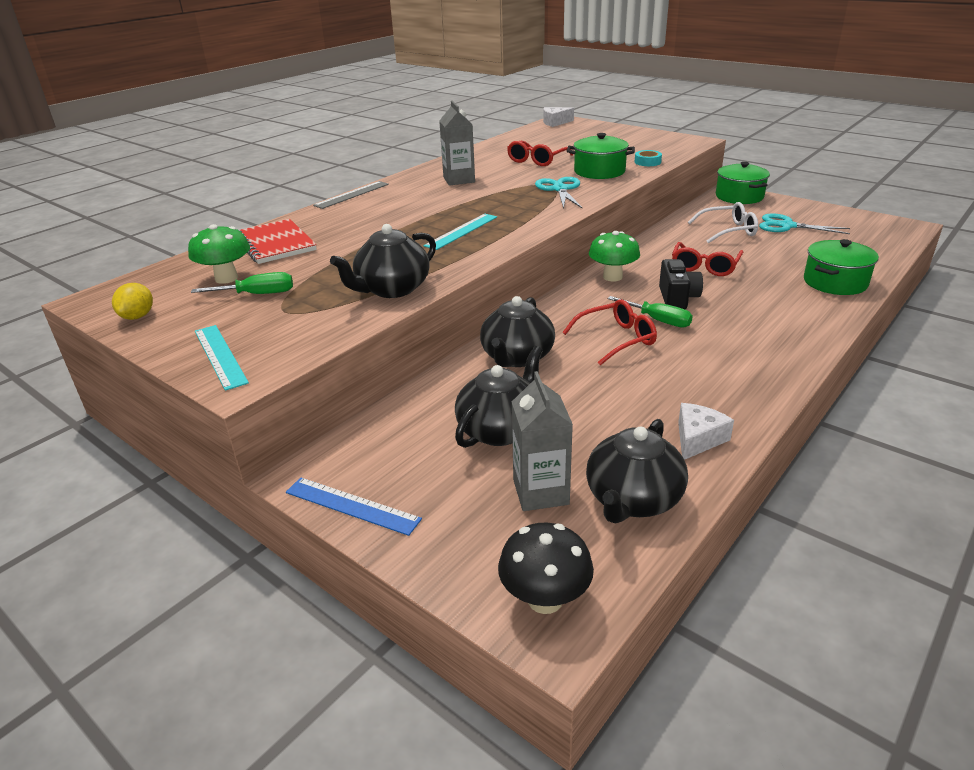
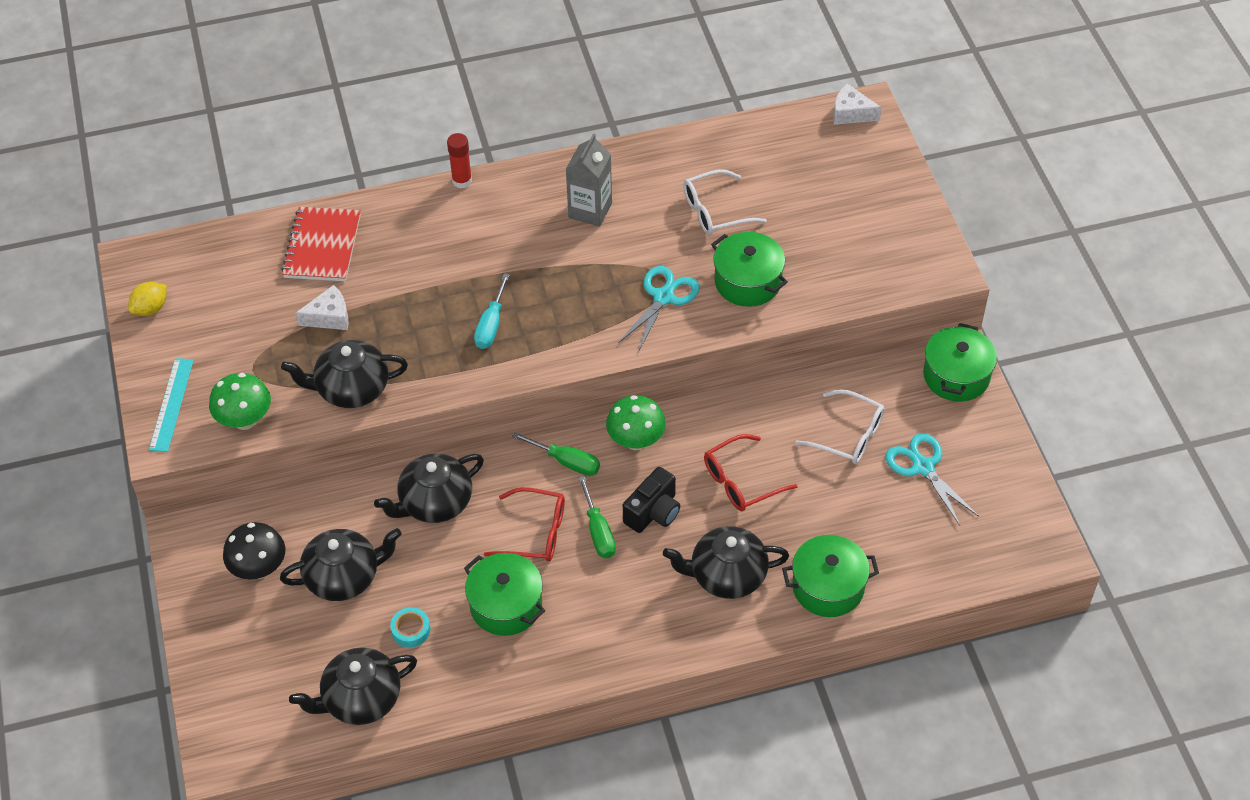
camera: 35 degrees right, 20 degrees up
green mushroom [188,224,250,284] -> green mushroom moved to [209,373,271,430]
green screwdriver [191,272,293,294] -> green screwdriver moved to [512,432,600,476]
blue ruler [286,477,422,536] -> none
grey ruler [313,181,389,209] -> red glue stick [447,133,472,188]
turquoise ruler [424,214,497,250] -> turquoise screwdriver [474,273,510,349]
black mushroom [498,522,594,614] -> black mushroom moved to [223,522,285,579]
red glasses [507,141,573,166] -> white glasses [683,169,767,235]
grey carton [512,371,573,511] -> none
turquoise tape [635,150,662,166] -> turquoise tape moved to [390,607,430,648]
white cheese [678,403,734,460] -> white cheese moved to [295,285,349,330]
none -> green pot [464,553,545,636]
none -> black teapot [663,526,789,599]

